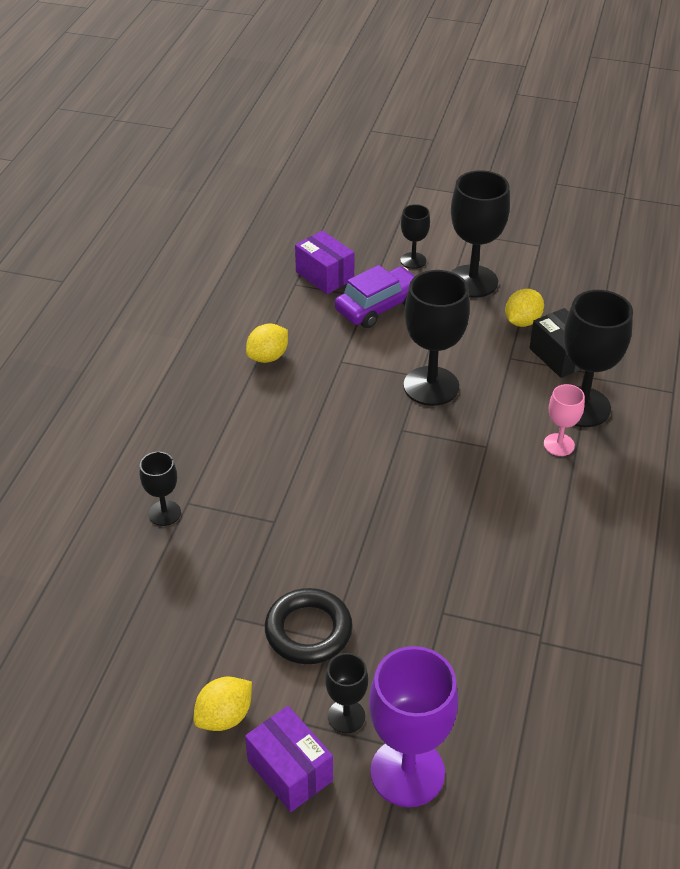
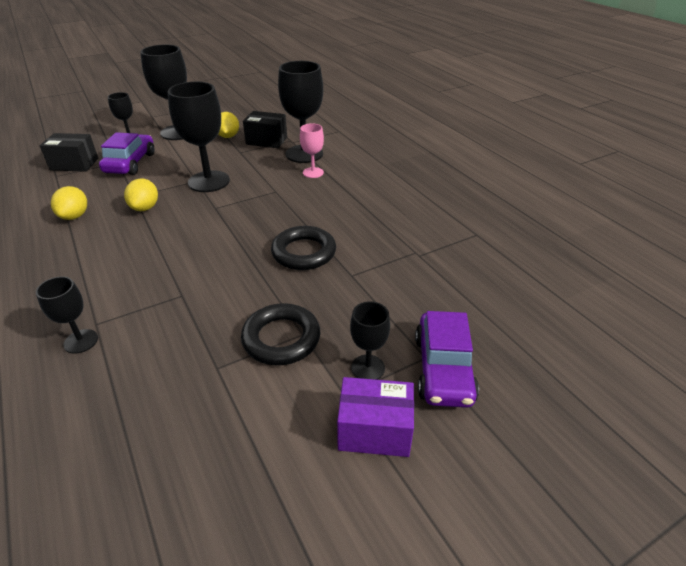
camera: 45 degrees left, 5 degrees down
yellow lemon [194,677,252,731] -> yellow lemon moved to [124,178,158,211]
purple box [295,231,355,294] -> black box [40,133,98,172]
purple goblet [369,646,458,807] -> purple car [415,311,479,408]
none -> black ring [271,226,336,270]

